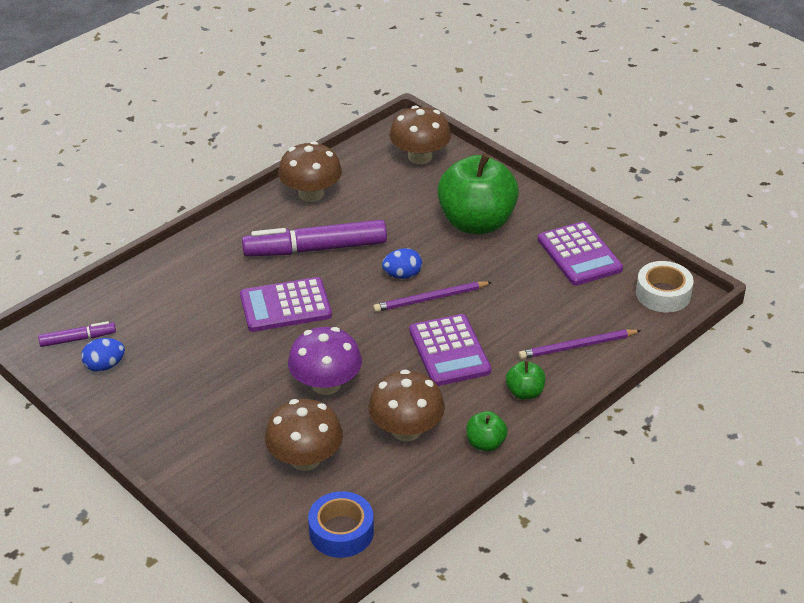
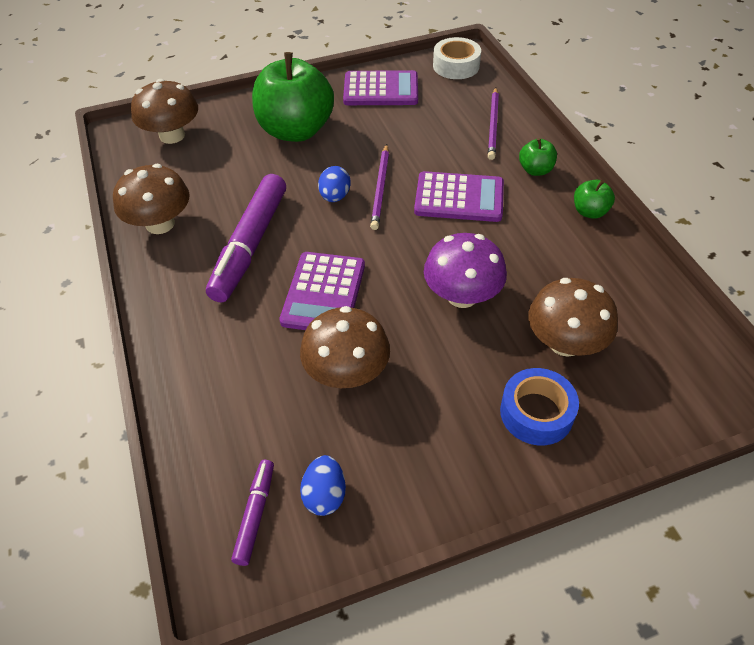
camera: 65 degrees left, 10 degrees up
blue tape [308,491,374,558] -> blue tape moved to [500,368,579,446]
brown mushroom [368,369,445,441] -> brown mushroom moved to [300,306,390,388]

